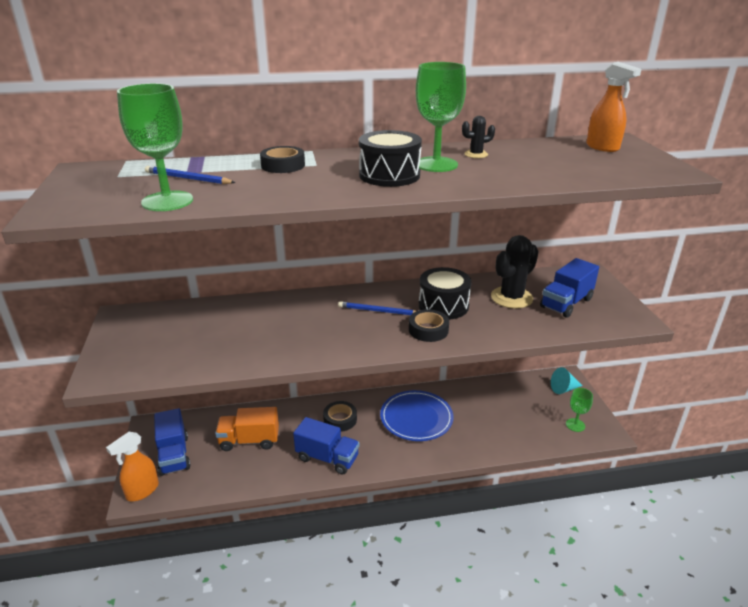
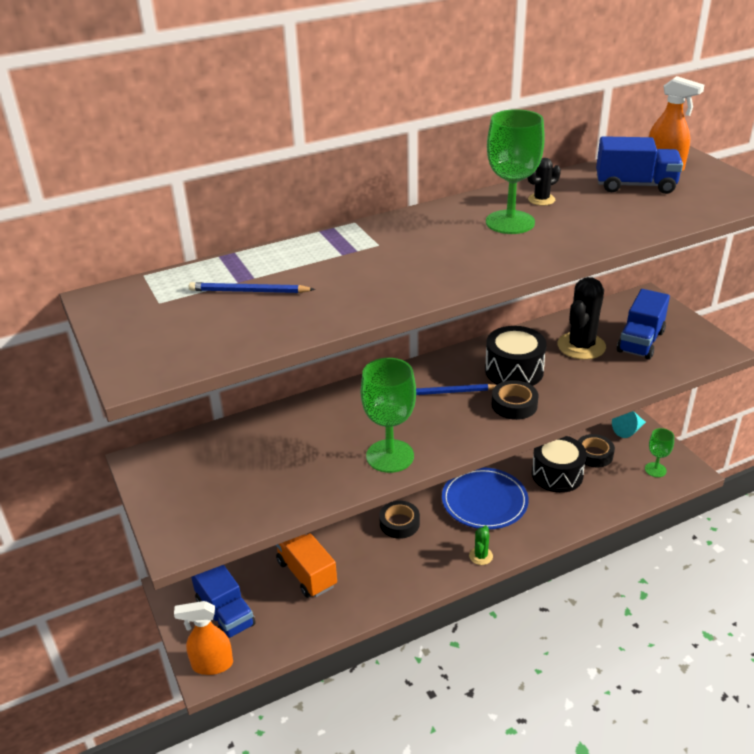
camera: 15 degrees left, 5 degrees up
orange spray bottle [106,432,159,501] -> orange spray bottle turned 60 degrees clockwise [174,601,233,675]
green goblet [117,83,193,211] -> green goblet moved to [361,358,416,473]
orange truck [215,407,279,451] -> orange truck turned 75 degrees clockwise [276,533,337,598]
black tape [260,146,305,173] -> black tape moved to [578,434,615,467]
blue truck [293,417,359,475] -> blue truck moved to [596,136,683,194]
black drum [359,130,422,187] -> black drum moved to [532,436,587,493]
none -> green cactus [469,525,493,565]

